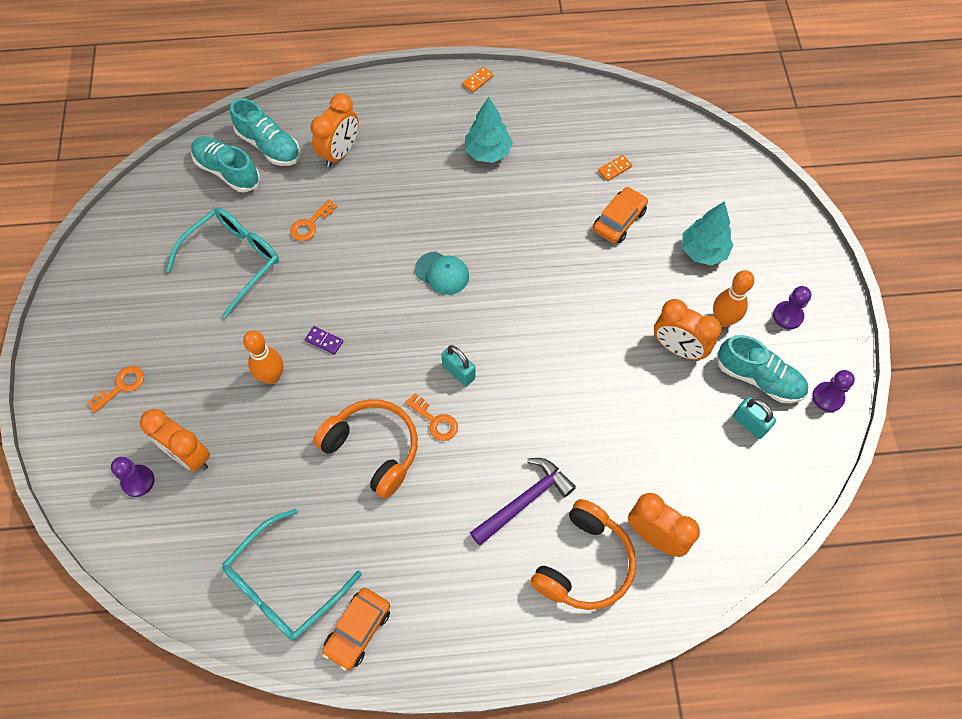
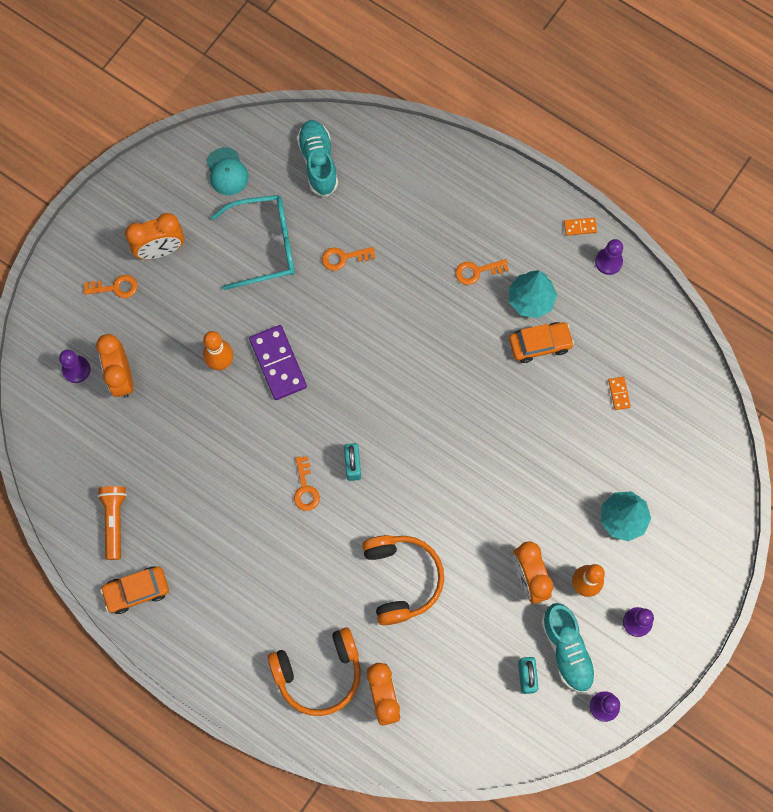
camera: 40 degrees right, 10 degrees up
turquoise glasses [222,509,362,641] -> orange flashlight [98,486,127,560]
turquoise shoe [230,98,300,166] -> none
purple domino [305,326,343,355] -> purple domino [249,325,307,400], size x2.18
orange clock [311,93,359,167] -> orange clock moved to [125,213,184,259]
orange headphones [313,399,418,498] -> orange headphones moved to [362,535,444,625]
turquoise cap [415,252,469,295] -> turquoise cap moved to [207,147,249,195]
purple hammer [470,458,576,546] -> none
orange car [593,187,648,243] -> orange car moved to [509,322,574,363]
orange domino [598,155,632,181] -> orange domino turned 75 degrees clockwise [608,377,631,410]
none -> orange key [455,259,509,285]
none -> purple pawn [595,239,623,275]

